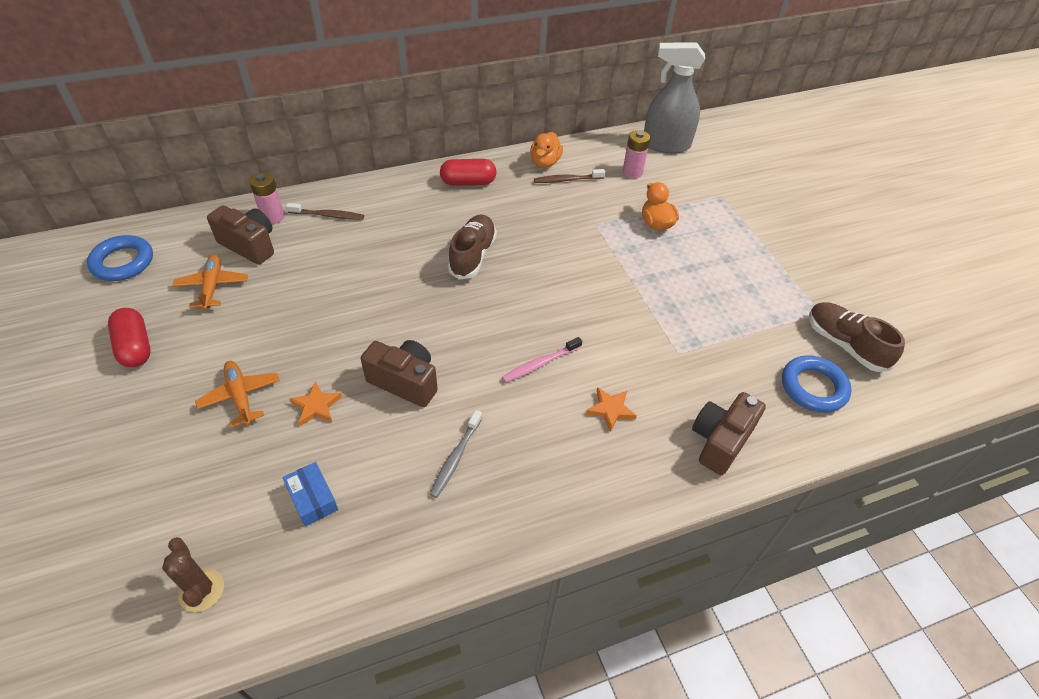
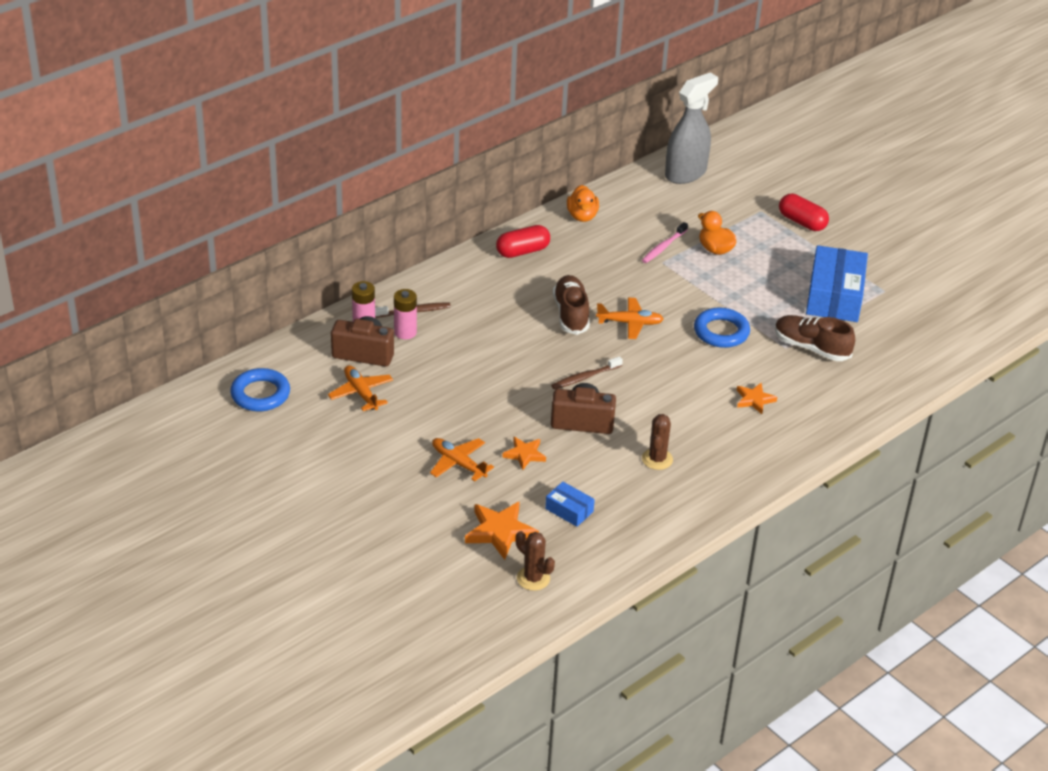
camera: 20 degrees left, 10 degrees down
red capsule [108,308,151,367] -> red capsule moved to [779,194,829,231]
grey toothbrush [430,410,482,498] -> brown cactus [642,414,673,470]
pink toothbrush [502,337,582,383] -> pink toothbrush moved to [642,222,688,263]
brown toothbrush [534,169,605,183] -> brown toothbrush moved to [551,356,623,389]
pink battery [623,130,650,179] -> pink battery moved to [394,289,417,339]
grey spray bottle [644,42,705,154] -> grey spray bottle turned 150 degrees clockwise [665,73,718,184]
brown camera [692,392,766,475] -> none
blue ring [782,355,852,413] -> blue ring moved to [694,307,750,348]
brown shoe [809,302,905,372] -> brown shoe moved to [775,315,855,361]
none -> orange star [465,501,539,560]
none -> orange plane [596,298,664,339]
none -> blue box [806,245,868,322]

